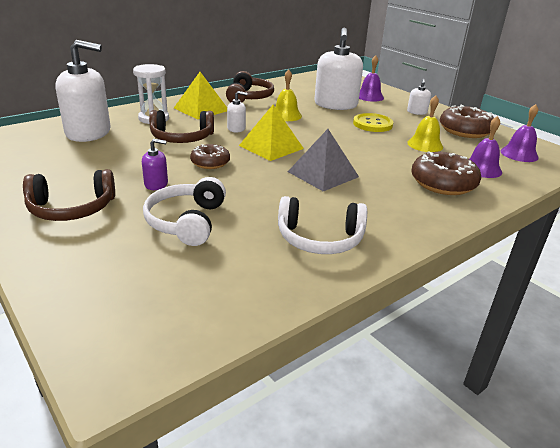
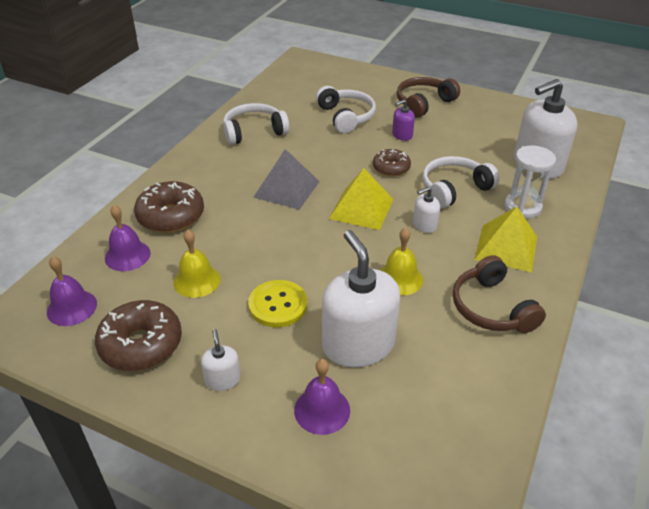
camera: 155 degrees right, 10 degrees up
brown headphones [149,110,214,143] -> white headphones [422,156,500,209]

